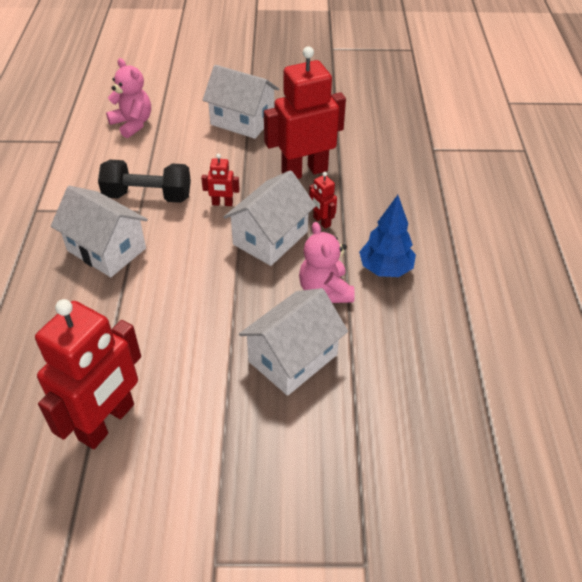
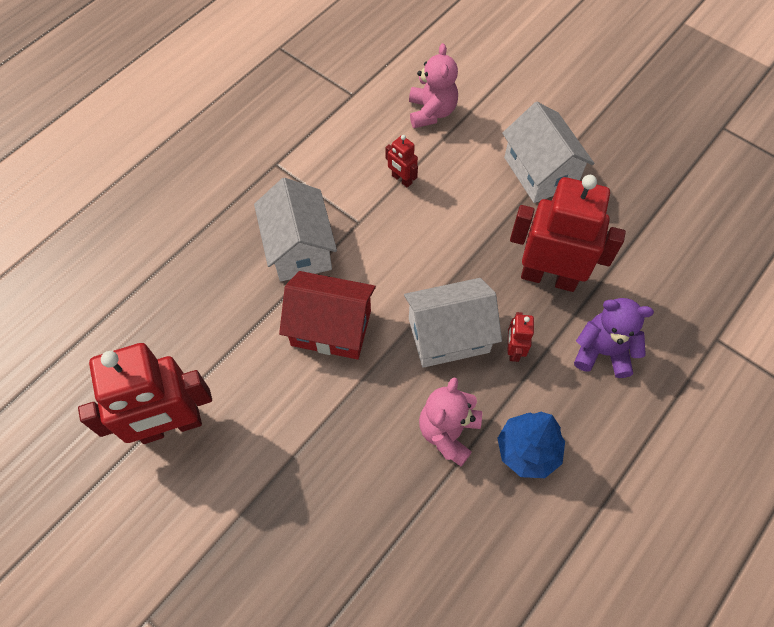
camera: 40 degrees right, 15 degrees up
black dumbbell [98,160,191,203] -> none
red robot [201,154,240,206] -> red robot moved to [385,135,418,188]
white house [239,288,348,396] -> none
none -> red house [279,271,376,359]
none -> purple teddy bear [574,298,654,378]

